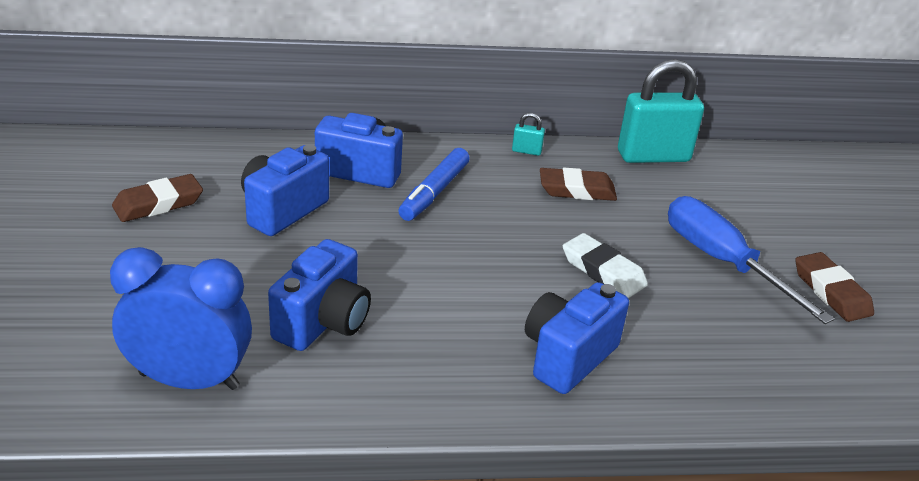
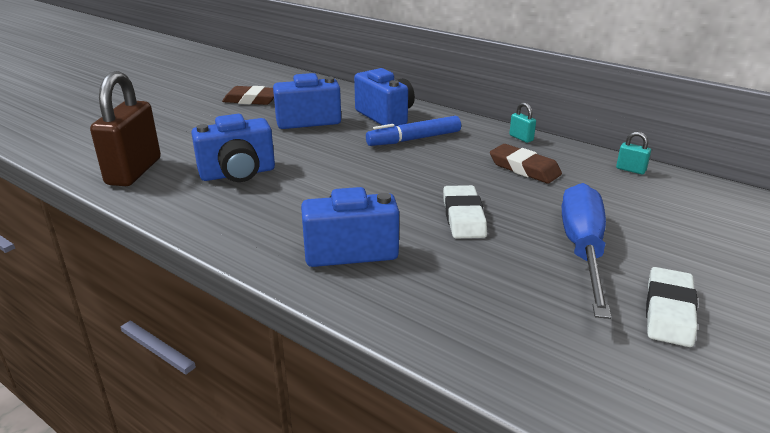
camera: 45 degrees right, 5 degrees down
blue clock [110,247,252,390] -> brown padlock [90,71,161,186]
turquoise padlock [618,59,704,163] -> turquoise padlock [616,132,651,174], size x0.41
brown eraser [796,252,874,322] -> white eraser [646,267,698,347]

